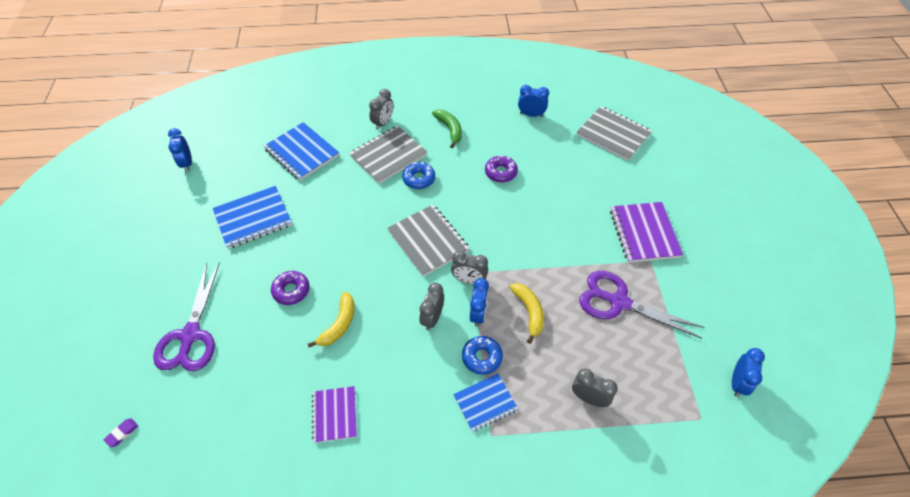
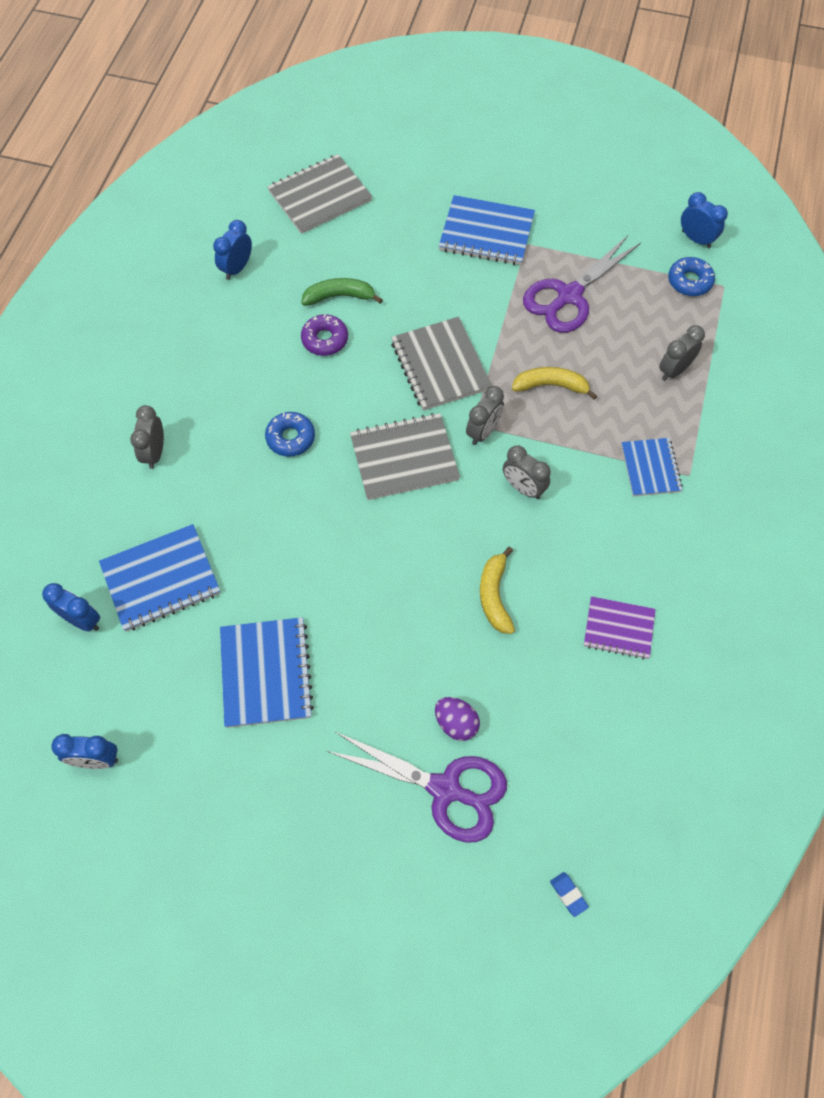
camera: 70 degrees left, 10 degrees up
purple eraser [104,418,138,447] -> blue eraser [550,872,589,917]
purple donut [271,271,310,305] -> none
yellow banana [308,292,355,347] -> yellow banana turned 135 degrees counterclockwise [480,547,515,634]
grey notebook [349,126,427,184] -> grey notebook moved to [391,317,492,411]
grey clock [369,89,394,130] -> grey clock turned 135 degrees counterclockwise [130,405,164,469]
green banana [432,110,462,148] -> green banana moved to [301,278,383,306]
blue donut [462,336,503,375] -> blue donut moved to [668,257,715,296]
blue clock [470,278,489,327] -> blue clock moved to [42,583,100,632]
purple notebook [610,202,683,262] -> blue notebook [439,195,535,265]
none -> purple egg [435,697,480,741]

